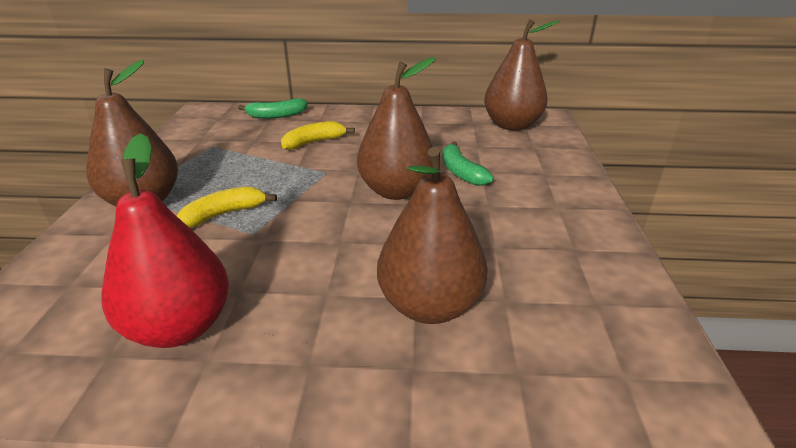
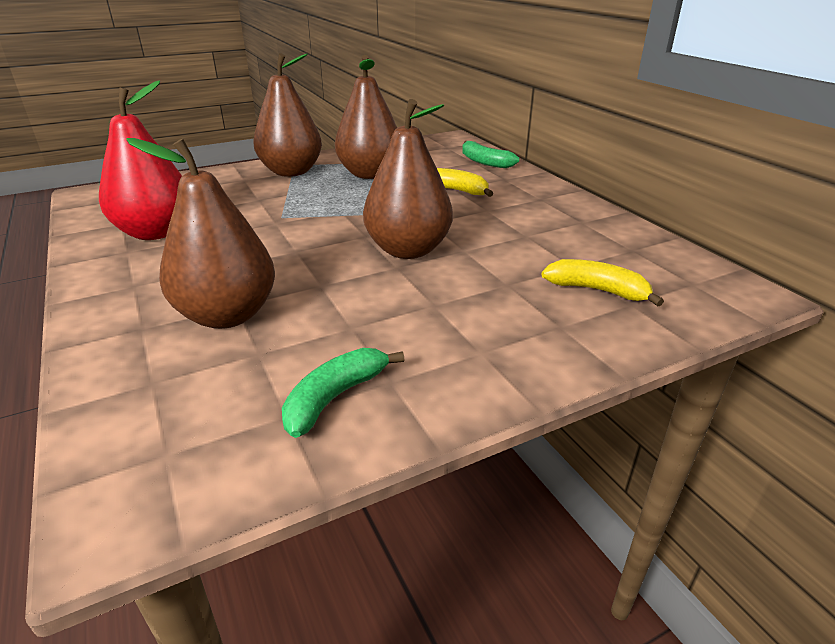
camera: 60 degrees right, 0 degrees up
yellow banana [177,186,277,228] -> yellow banana moved to [541,259,664,306]
green banana [442,141,494,186] -> green banana moved to [282,348,404,438]
brown pear [484,20,560,131] -> brown pear moved to [335,55,397,179]

